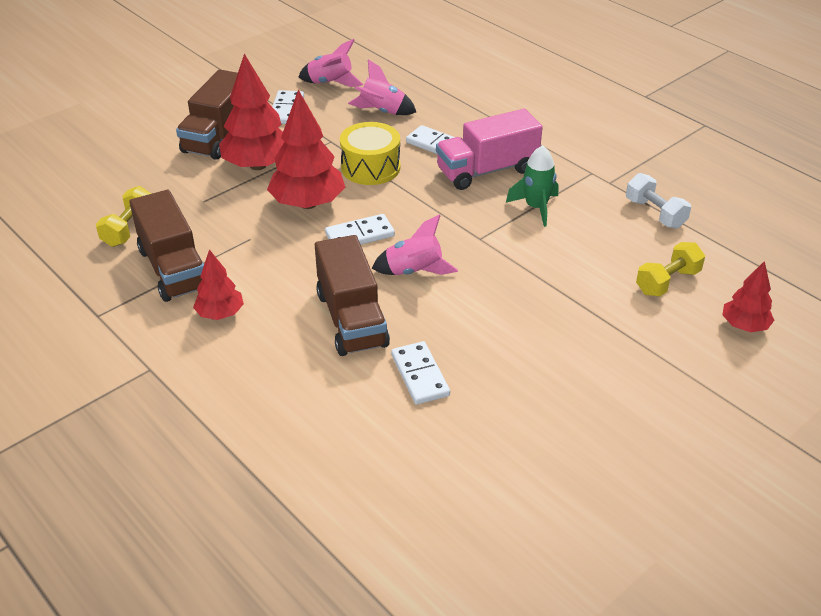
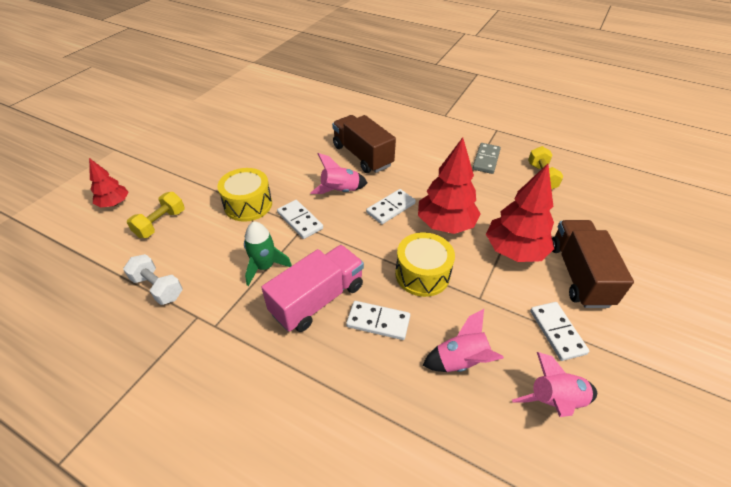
camera: 160 degrees right, 5 degrees up
brown truck [129,190,204,302] -> grey domino [472,143,501,174]
red tree [193,249,244,320] -> none
white domino [391,341,450,405] -> white domino moved to [277,200,323,239]
none -> yellow drum [217,168,272,222]

